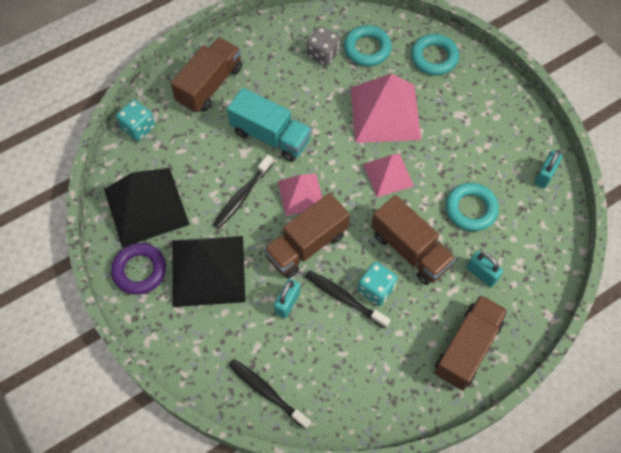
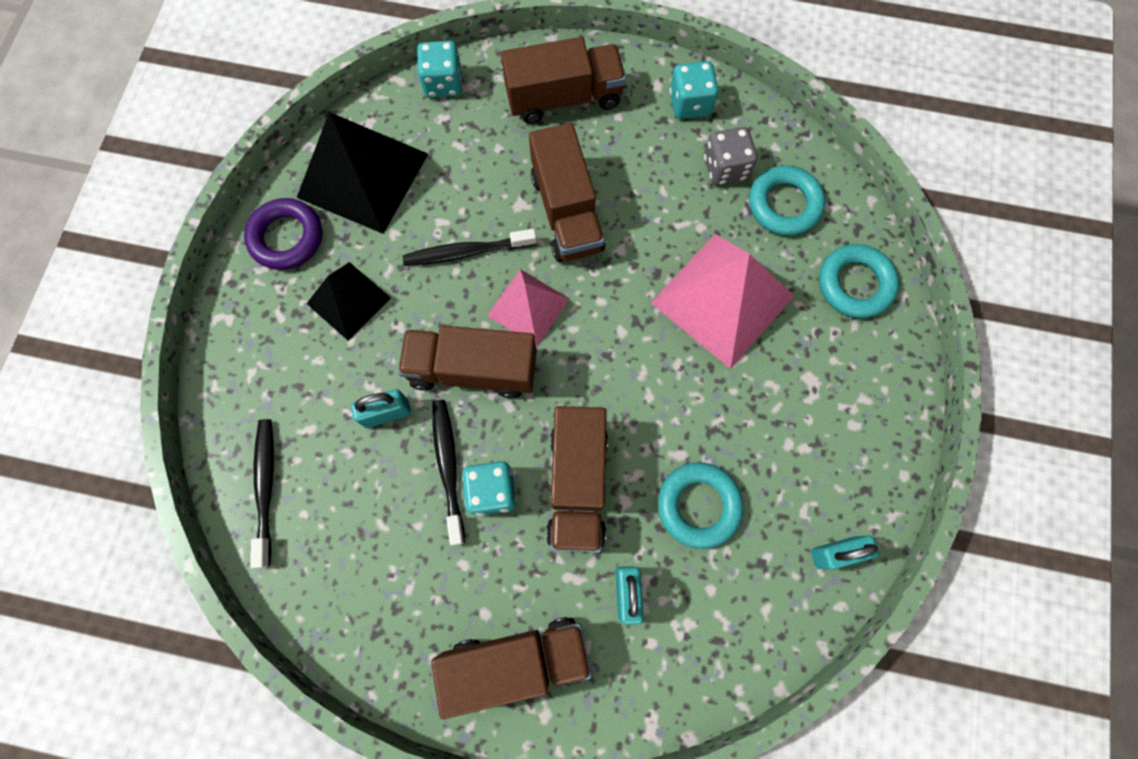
camera: 45 degrees right, 10 degrees up
black pyramid [172,236,245,307] -> black pyramid [306,262,391,341], size x0.59
turquoise truck [227,88,312,162] -> brown truck [529,123,605,262]
pink pyramid [363,153,414,197] -> none
none -> turquoise dice [669,61,719,119]

